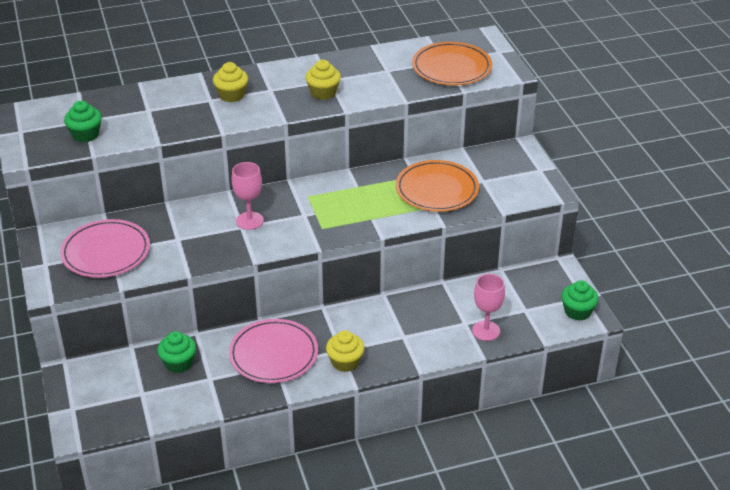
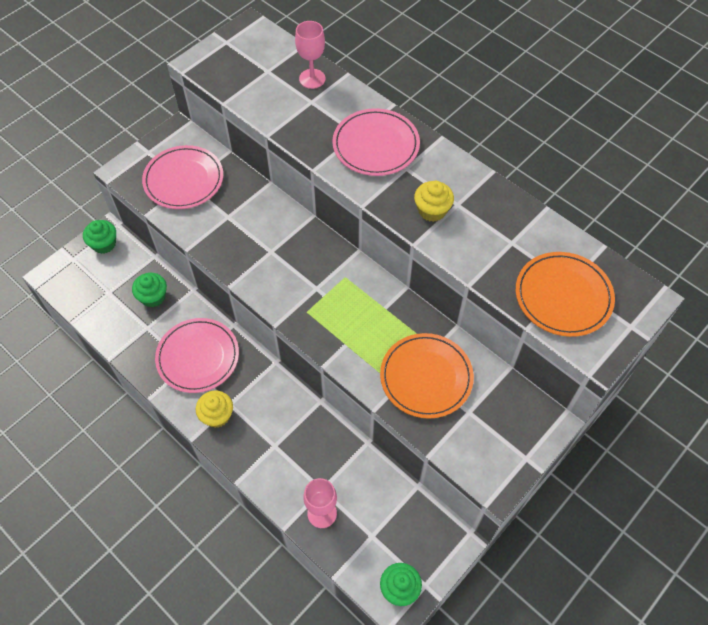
camera: 60 degrees right, 20 degrees up
green cupcake [64,101,102,142] -> green cupcake moved to [83,220,116,254]
yellow cupcake [213,62,248,102] -> pink plate [332,108,420,176]
pink goblet [232,162,264,230] -> pink goblet moved to [295,21,325,89]

